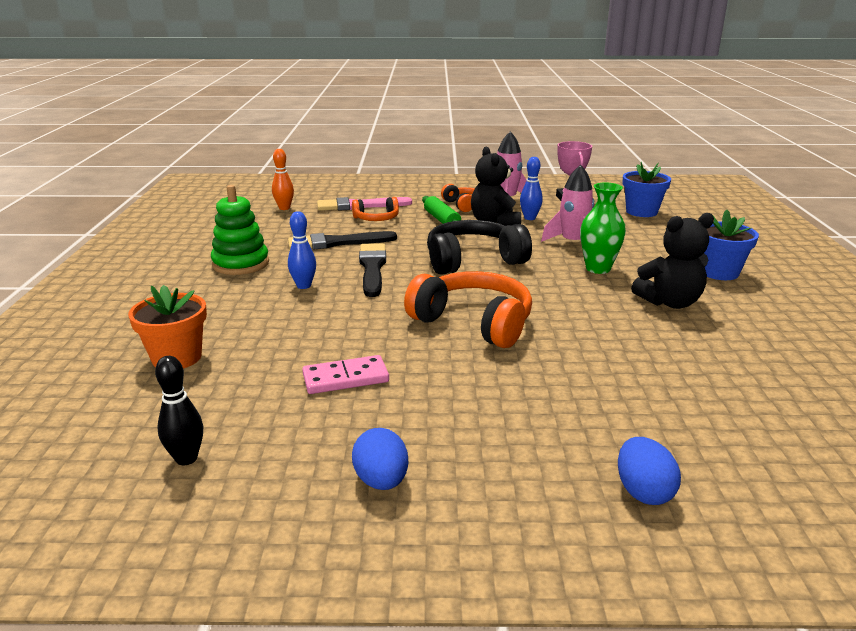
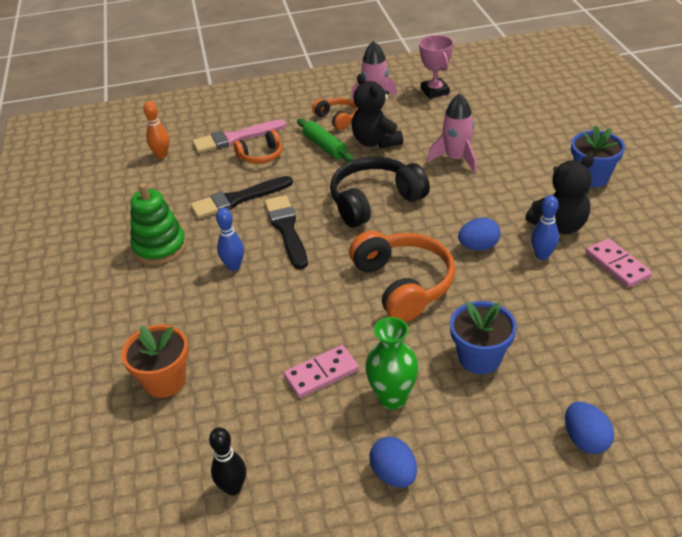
camera: 10 degrees left, 15 degrees up
orange headphones [404,271,532,348] -> orange headphones turned 45 degrees clockwise [349,231,455,322]
blue bowling pin [520,157,543,220] -> blue bowling pin moved to [531,195,559,260]
green vase [580,183,626,274] -> green vase moved to [365,317,419,409]
blue flower pot [623,162,671,217] -> blue flower pot moved to [450,301,517,374]
none -> blue egg [458,217,501,251]
none -> pink domino [586,238,652,288]

